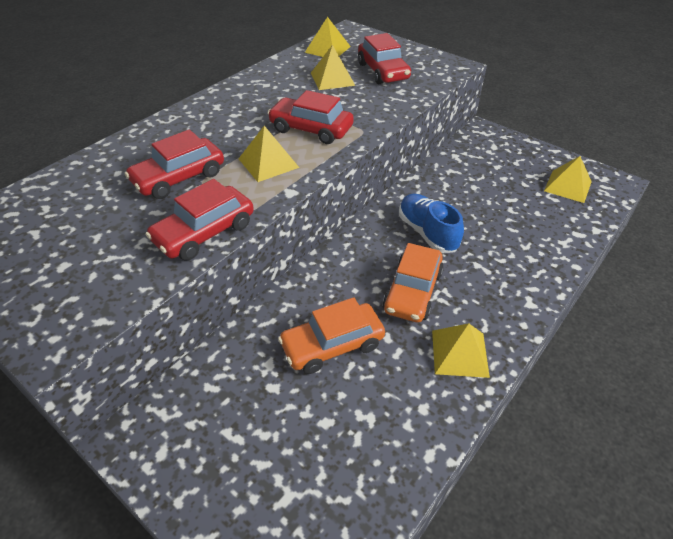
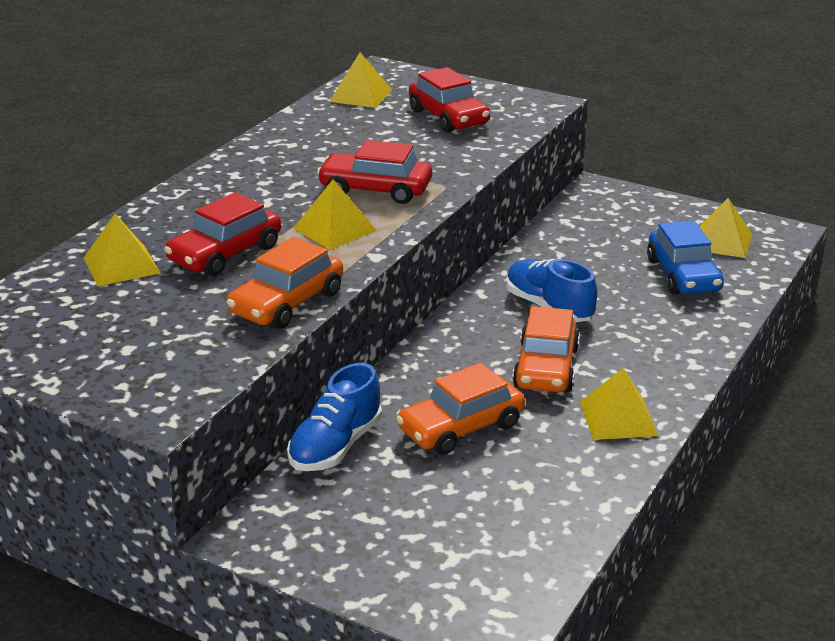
camera: 10 degrees left, 15 degrees down
red car [145,179,254,261] -> orange car [226,237,343,329]
yellow pyramid [311,45,355,90] -> yellow pyramid moved to [84,214,160,286]
none -> blue shoe [287,363,382,471]
none -> blue car [647,221,724,295]

